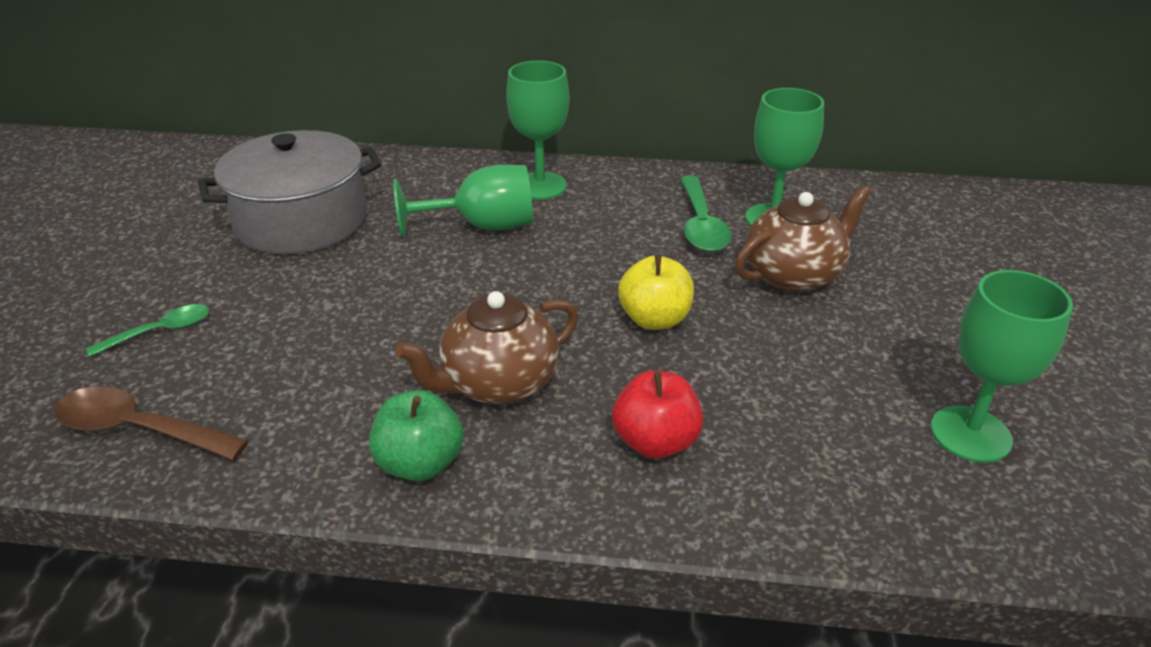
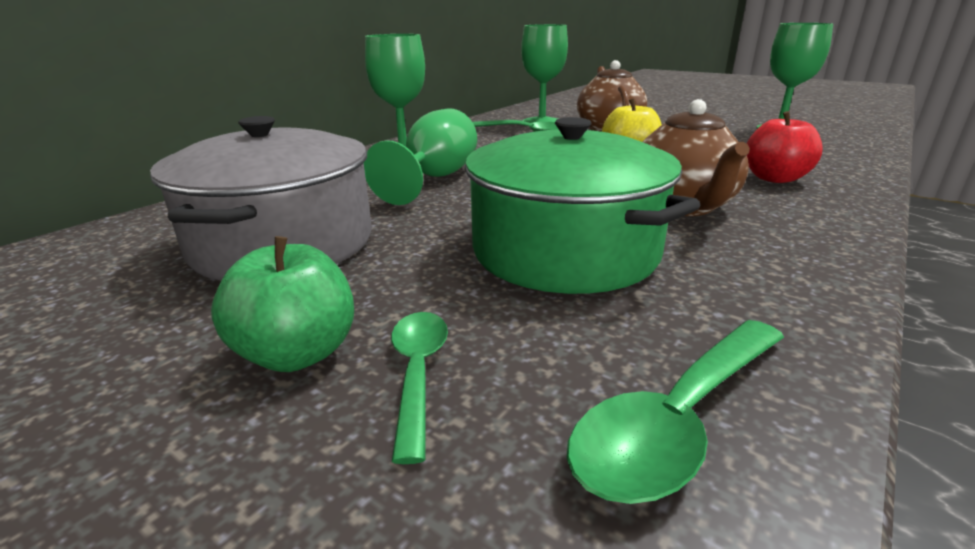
camera: 60 degrees left, 10 degrees down
brown spoon [54,386,249,460] -> green spoon [567,320,784,504]
green apple [369,390,464,481] -> green apple moved to [211,236,354,372]
none -> green pot [465,117,700,294]

